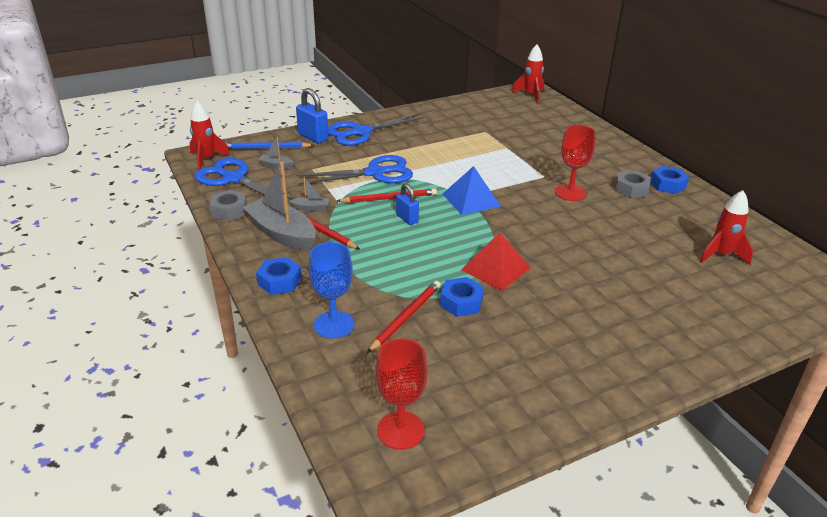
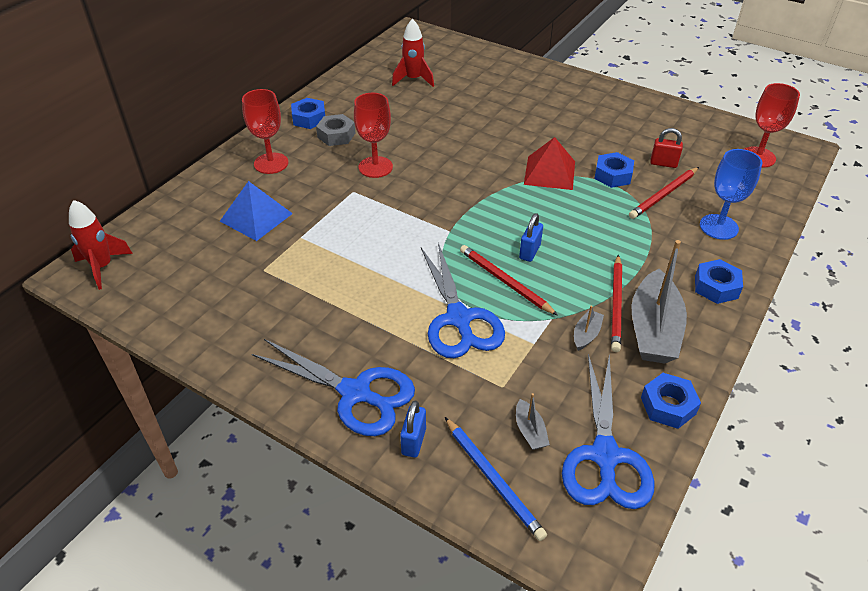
camera: 120 degrees left, 10 degrees up
red rocket [190,101,230,170] -> none
grey nut [210,190,247,221] -> blue nut [641,373,701,429]
grey boat [289,177,329,211] -> grey boat turned 60 degrees clockwise [574,306,604,351]
blue padlock [296,88,329,144] -> blue padlock [400,401,426,458], size x0.64
blue scissors [296,155,413,185] -> blue scissors turned 150 degrees counterclockwise [421,243,505,358]
red pencil [367,281,441,353] -> red pencil turned 45 degrees counterclockwise [629,167,699,219]
blue pyramid [443,166,501,215] -> blue pyramid moved to [220,181,293,241]
none -> red goblet [242,89,288,174]
none -> red padlock [650,128,683,168]

